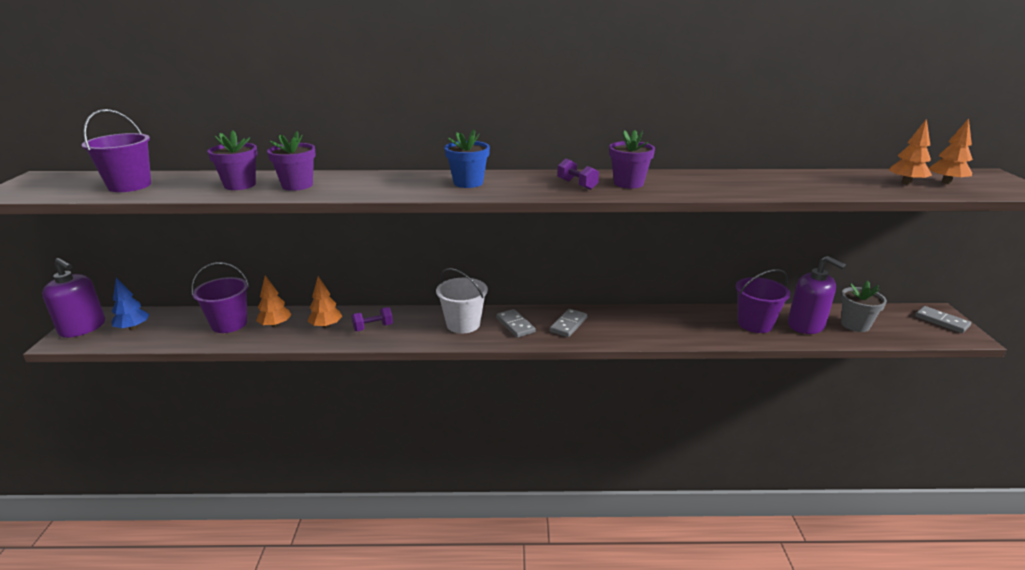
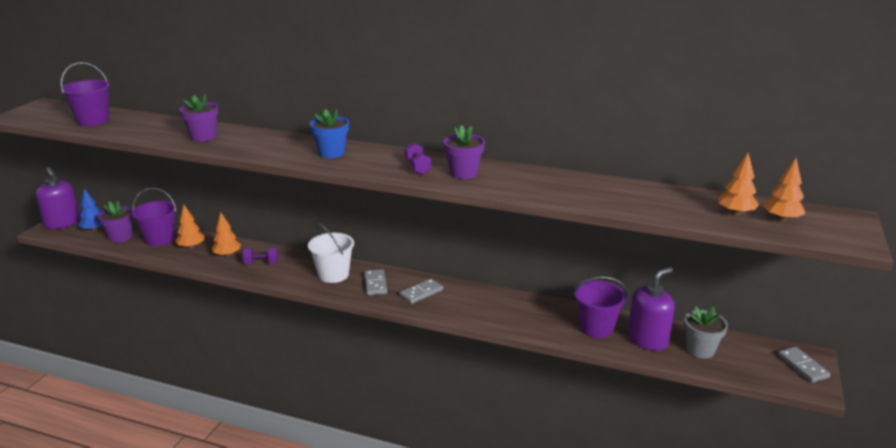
camera: 20 degrees right, 0 degrees up
purple flower pot [207,130,258,190] -> purple flower pot moved to [98,201,133,243]
purple soap dispenser [788,256,846,334] -> purple soap dispenser turned 105 degrees counterclockwise [628,267,675,351]

